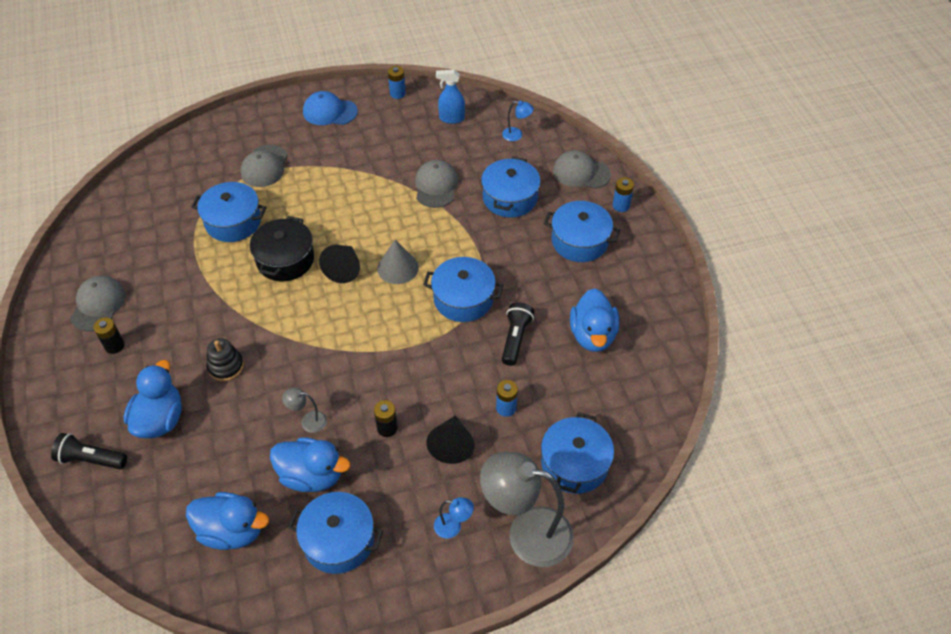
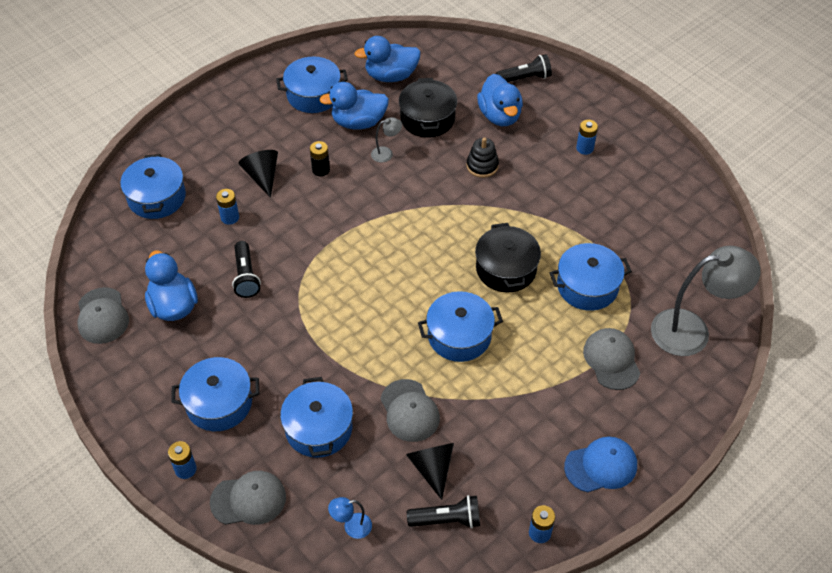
camera: 155 degrees right, 0 degrees up
grey cap [70,276,126,331] -> grey cap moved to [78,287,129,344]
black battery [93,318,125,354] -> blue battery [576,120,598,155]
black cone [319,245,360,283] -> black cone moved to [406,443,454,500]
grey cone [377,240,419,284] -> none
blue pot [423,257,503,322] -> blue pot moved to [418,291,503,362]
blue lamp [434,497,474,539] -> none
blue spray bottle [436,70,465,124] -> black flashlight [407,495,480,528]
grey lamp [480,452,574,567] -> grey lamp moved to [651,246,761,356]
none -> black pot [399,78,457,137]

